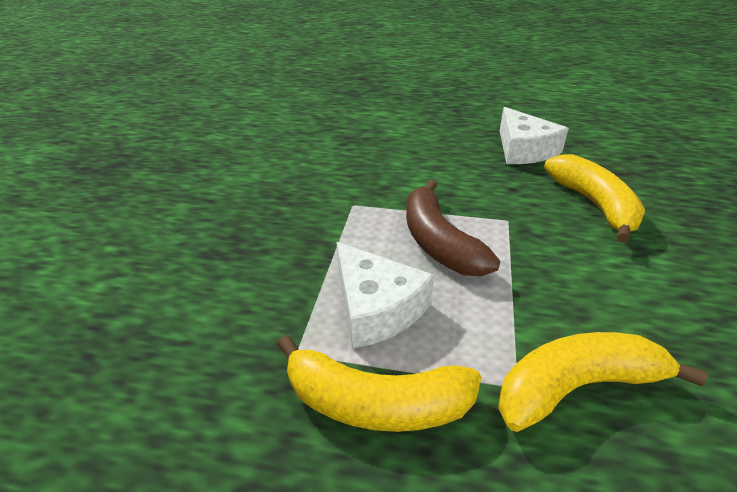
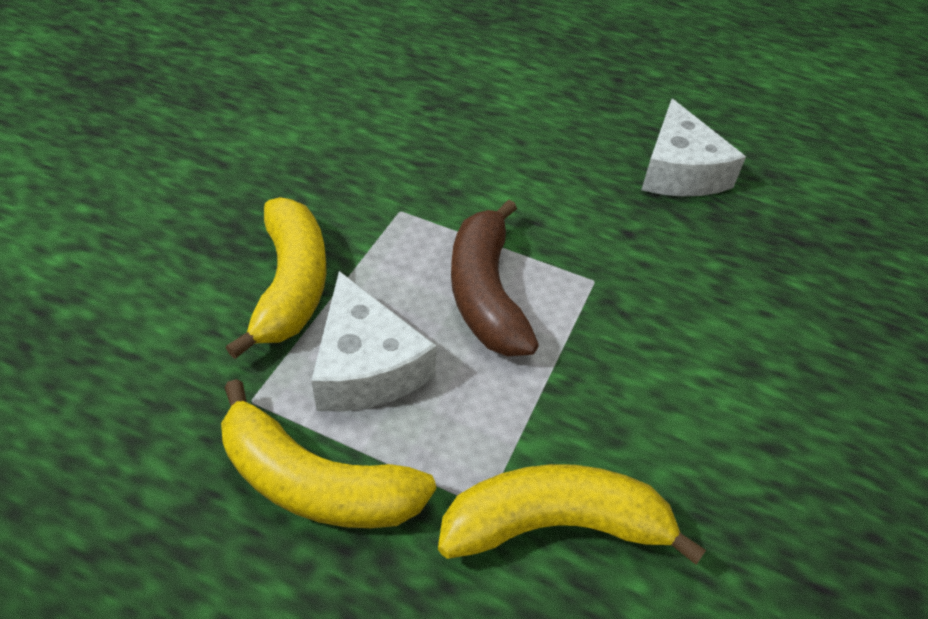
camera: 10 degrees right, 10 degrees up
yellow banana [544,154,646,243] -> yellow banana moved to [225,197,327,359]

